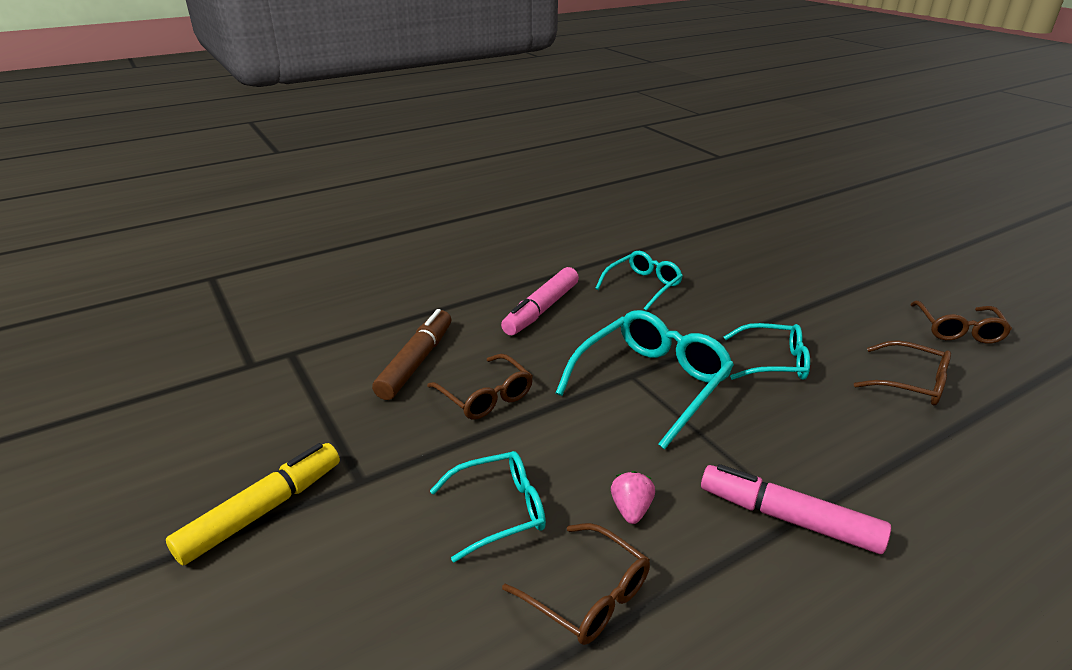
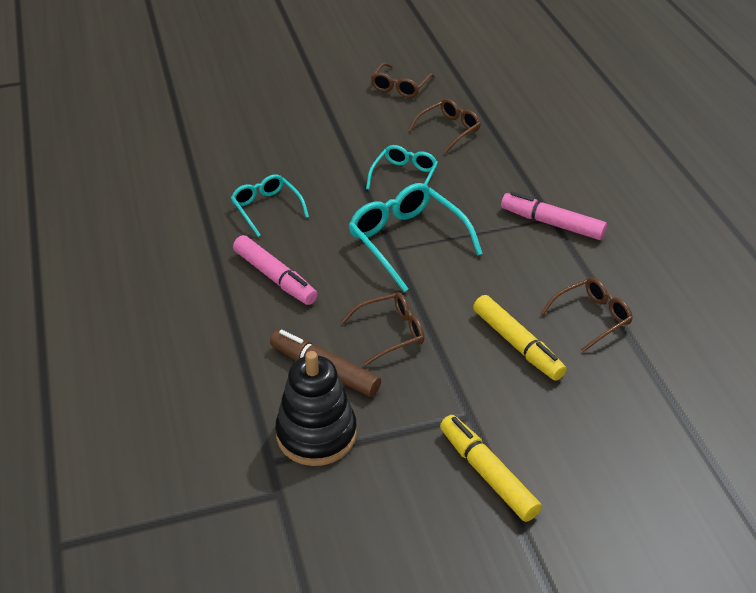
camera: 75 degrees left, 10 degrees up
turquoise glasses [430,451,546,563] -> yellow marker [473,295,566,381]
pink strawberry [611,471,655,524] -> none
pink marker [701,464,891,554] -> pink marker turned 75 degrees clockwise [501,192,607,240]
brown glasses [910,301,1012,344] -> brown glasses turned 90 degrees clockwise [371,62,434,98]
none -> black stacking toy [275,351,357,466]

